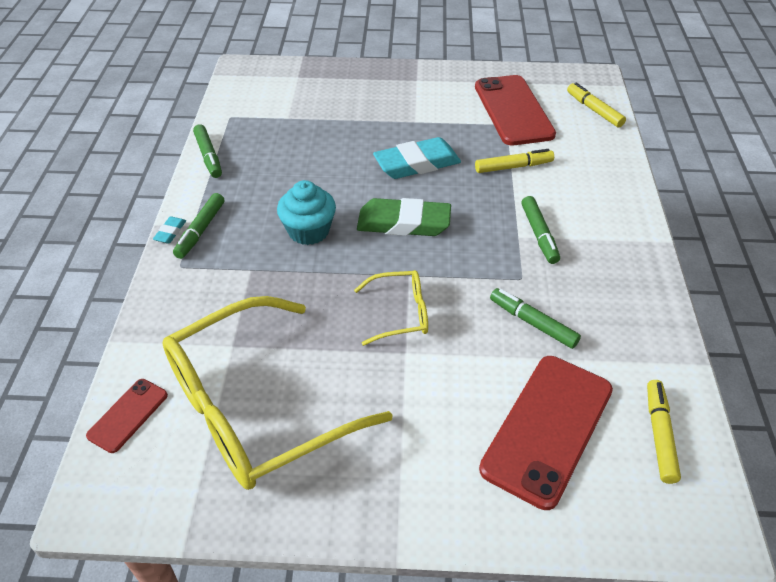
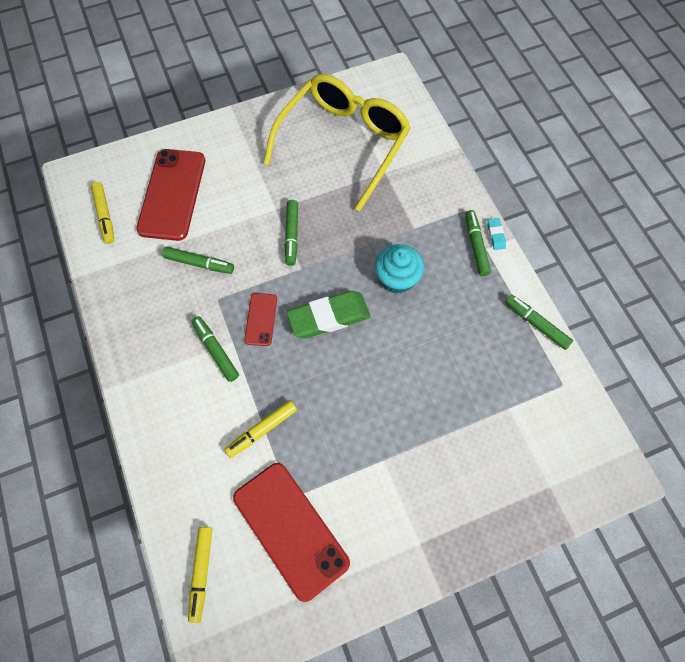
camera: 155 degrees right, 20 degrees up
red phone [86,379,168,453] -> red phone moved to [244,293,277,346]
yellow glasses [354,270,428,346] -> green marker [285,200,298,266]
turquoise eraser [373,137,461,179] -> none
yellow marker [567,83,626,128] -> yellow marker turned 60 degrees clockwise [188,527,213,623]

